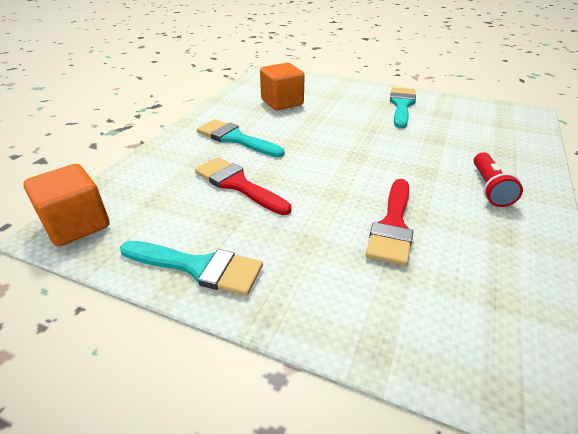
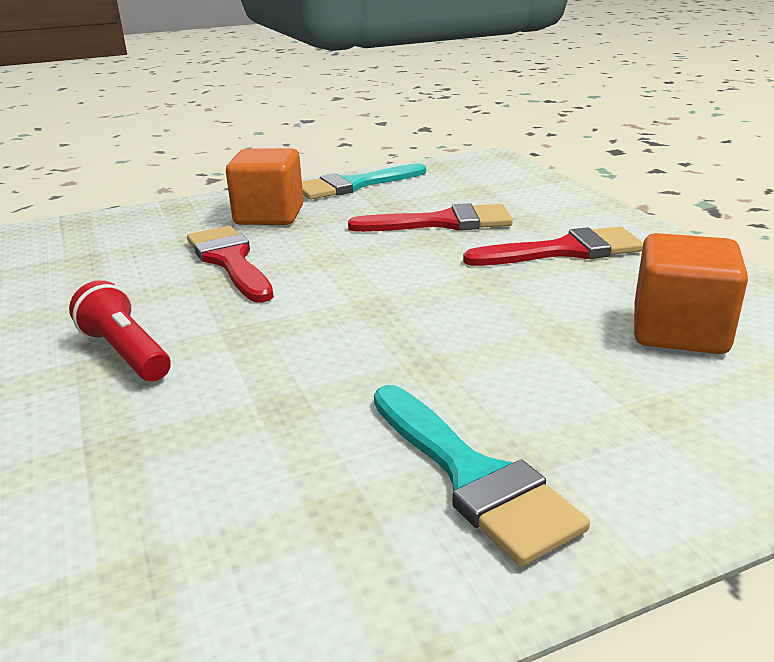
camera: 135 degrees right, 10 degrees down
orange cube [23,164,109,246] -> orange cube moved to [226,148,304,225]
turquoise brush [197,119,285,157] -> red brush [463,227,643,266]

